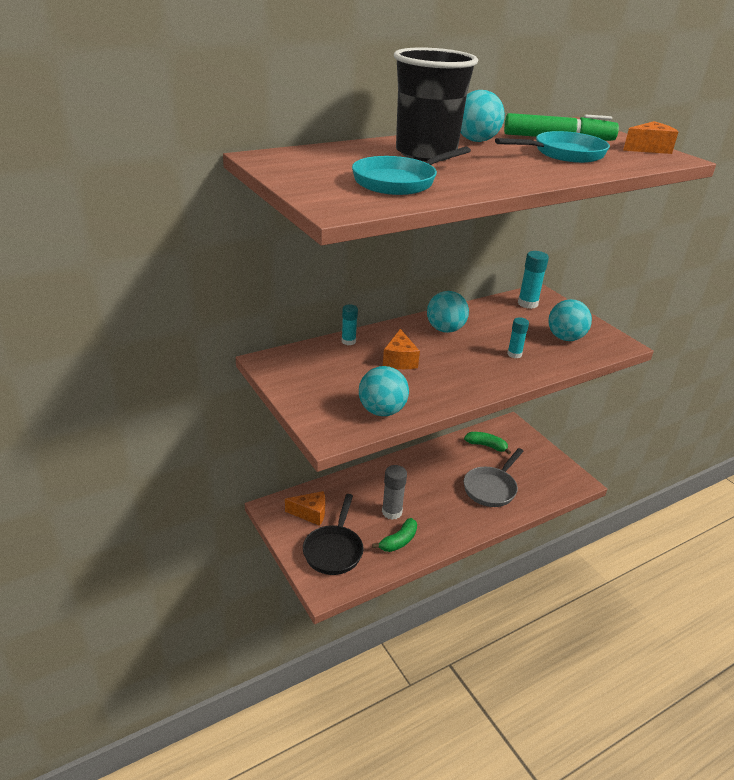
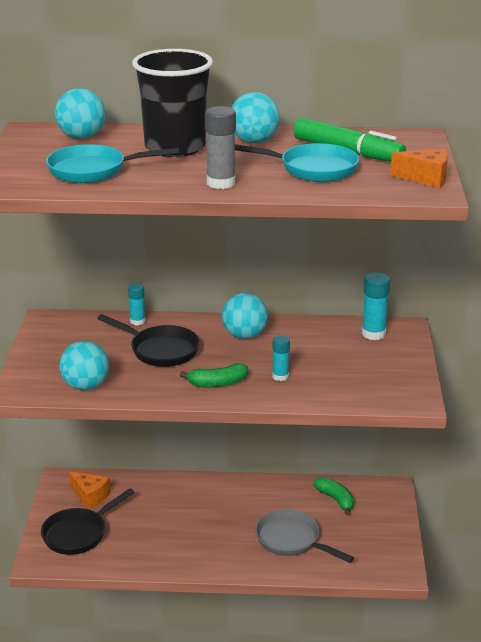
camera: 35 degrees right, 5 degrees down
green banana [372,518,417,552] -> green banana moved to [180,363,248,388]
grey glue stick [382,465,407,520] -> grey glue stick moved to [205,106,236,189]
orange cheese [383,329,420,369] -> black pan [97,314,200,367]
grey pan [464,448,524,507] -> grey pan turned 60 degrees clockwise [255,509,354,563]
turquoise ball [548,299,592,341] -> turquoise ball moved to [55,88,105,139]

